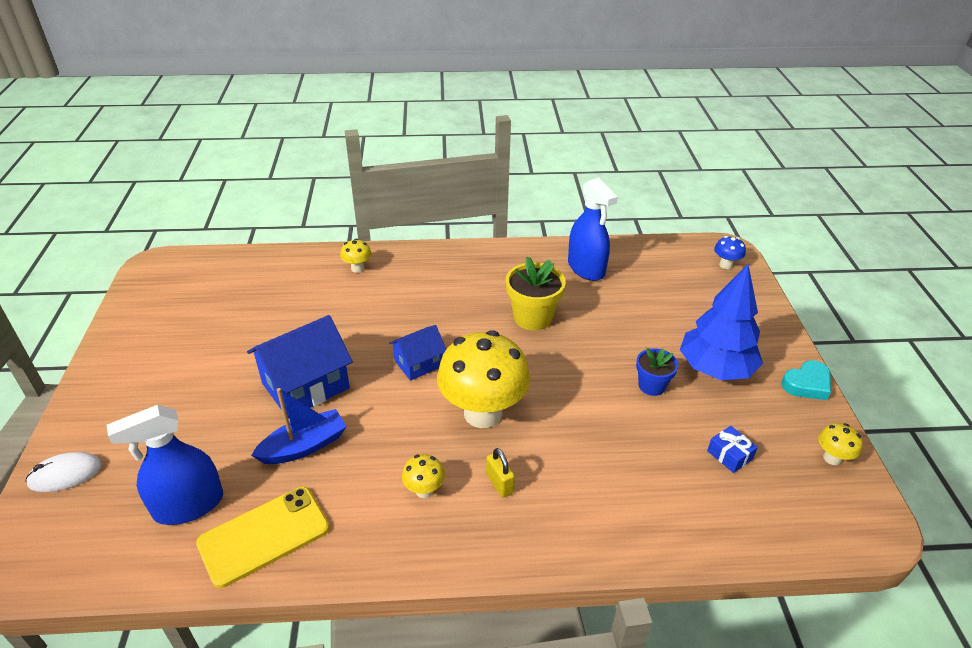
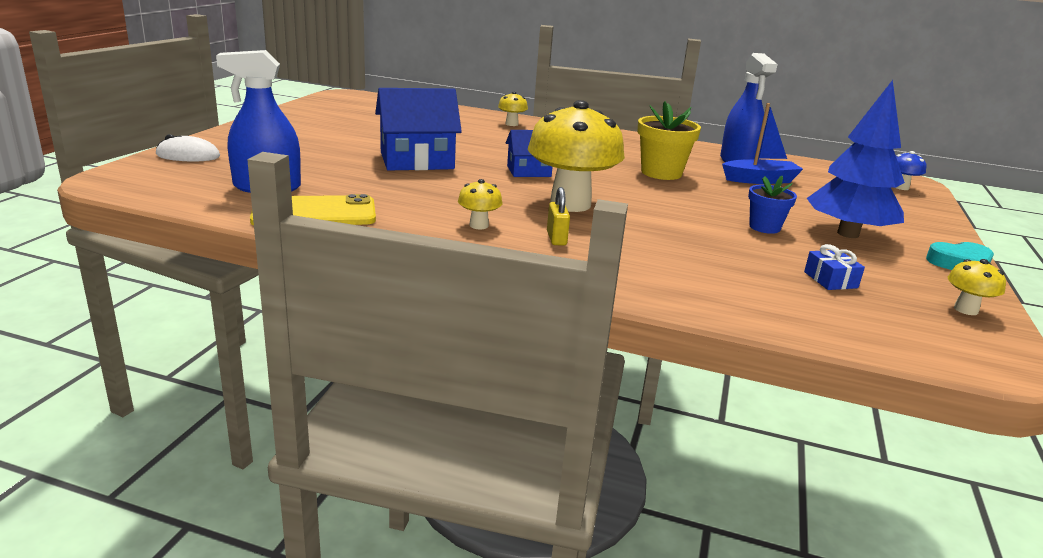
camera: 20 degrees right, 15 degrees down
blue boat [251,388,347,464] -> blue boat moved to [722,103,803,184]

